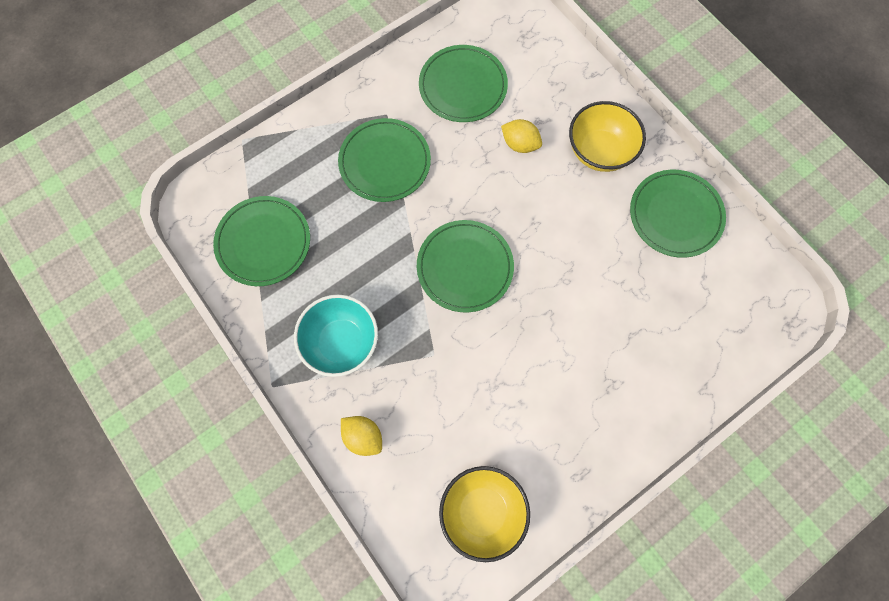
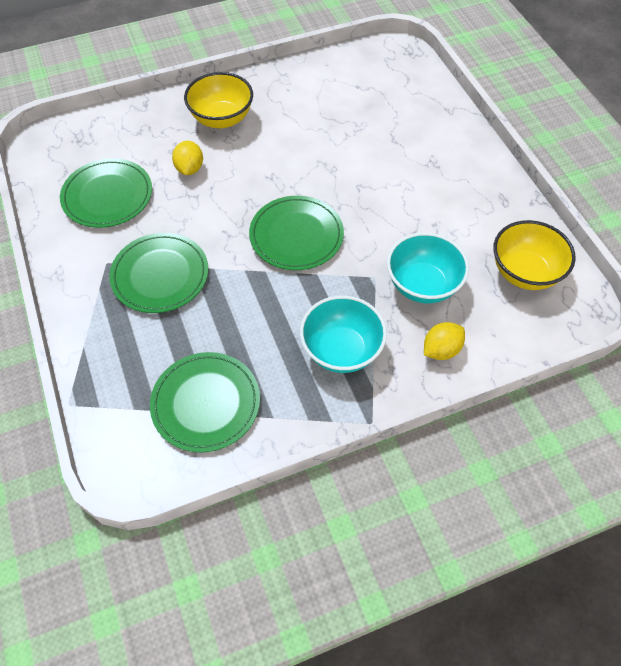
camera: 75 degrees left, 15 degrees down
yellow lemon [501,119,542,153] -> yellow lemon turned 45 degrees counterclockwise [172,141,203,175]
green plate [630,170,726,258] -> none
none -> turquoise bowl [387,232,469,303]

